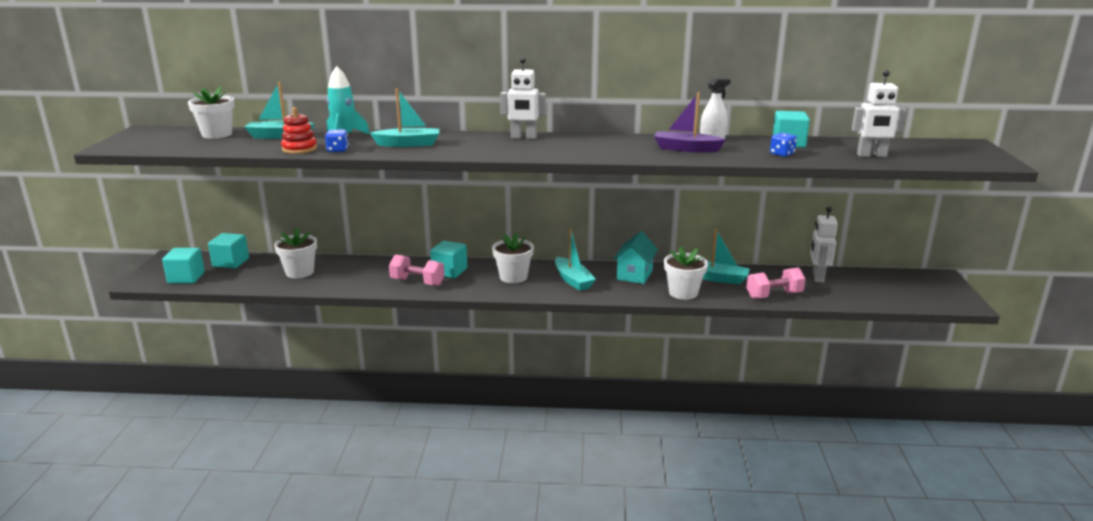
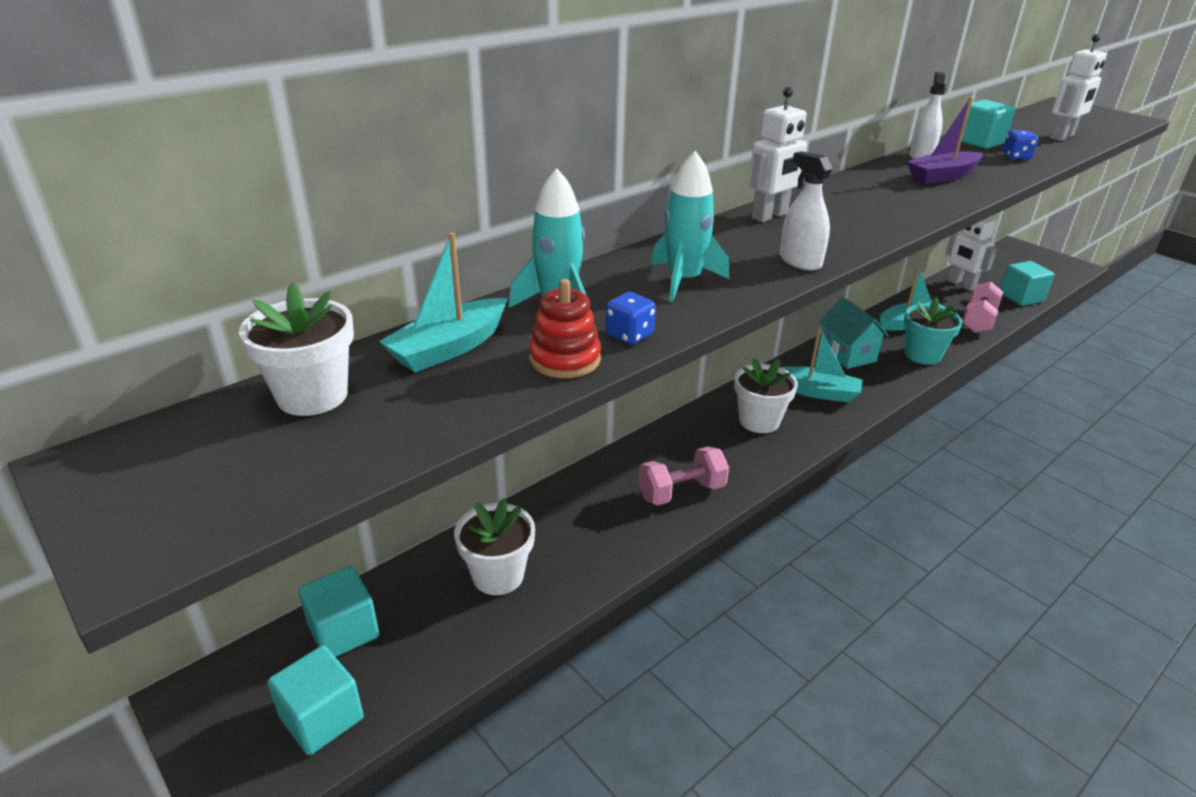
camera: 45 degrees left, 10 degrees up
turquoise boat [370,88,440,147] -> turquoise rocket [651,151,729,302]
turquoise cube [430,241,467,278] -> turquoise cube moved to [1000,261,1054,306]
white flower pot [664,246,708,300] -> turquoise flower pot [904,297,963,365]
none -> white spray bottle [780,151,832,270]

